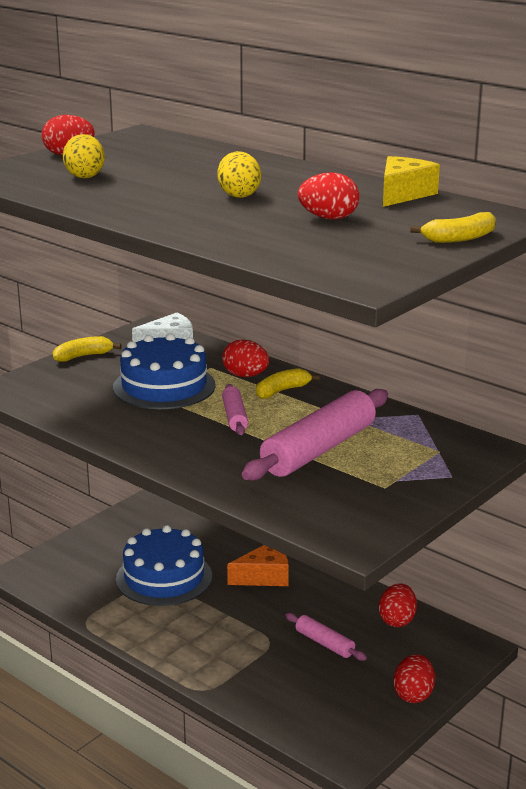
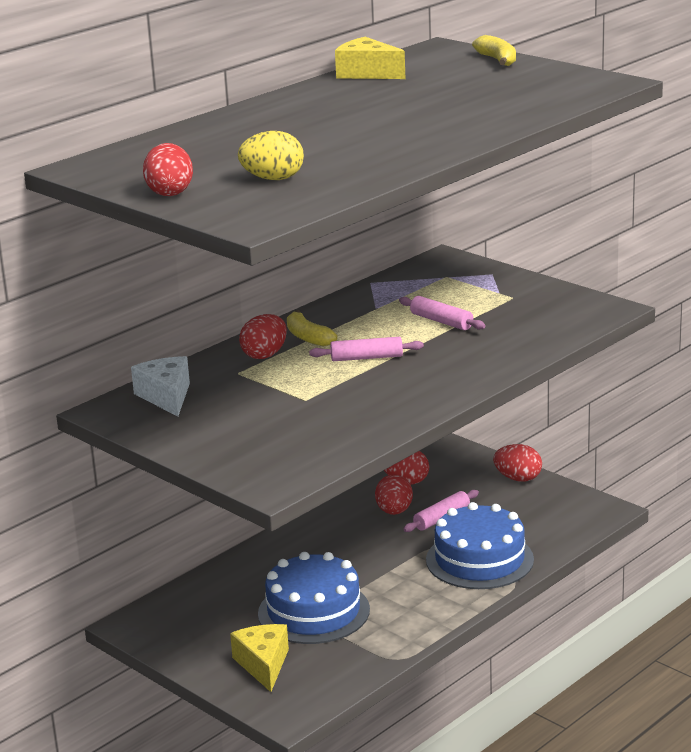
camera: 85 degrees left, 0 degrees up
yellow banana [53,336,122,362] -> none
blue cake [113,333,216,409] -> blue cake moved to [426,502,534,589]
yellow egg [217,151,261,198] -> none
orange cheese [227,545,289,586] -> none
pink rolling pin [242,389,388,481] -> pink rolling pin [399,296,486,330], size x0.50
red egg [298,172,359,220] -> red egg moved to [375,474,413,515]
none -> yellow cheese [230,624,289,692]

